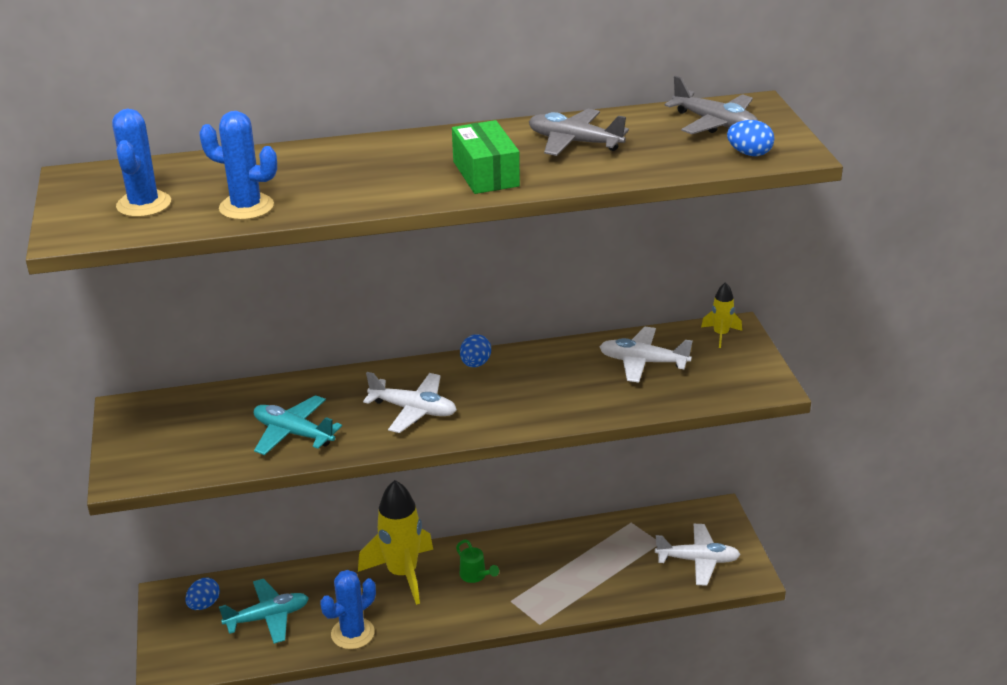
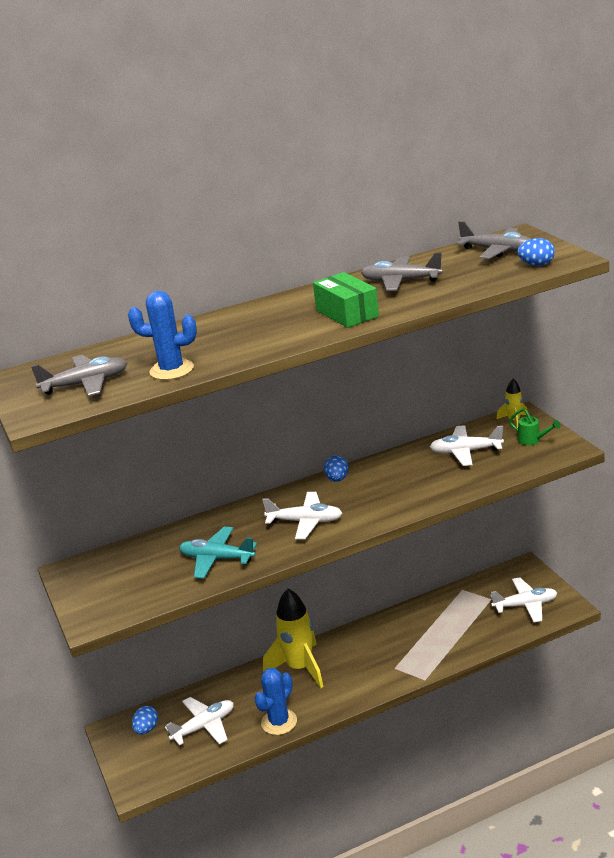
camera: 10 degrees left, 5 degrees down
blue cactus [112,108,171,217] -> grey plane [31,355,127,396]
turquoise plane [219,579,309,644] -> white plane [165,697,234,746]
green watering can [456,540,499,583] -> green watering can moved to [509,408,560,445]

